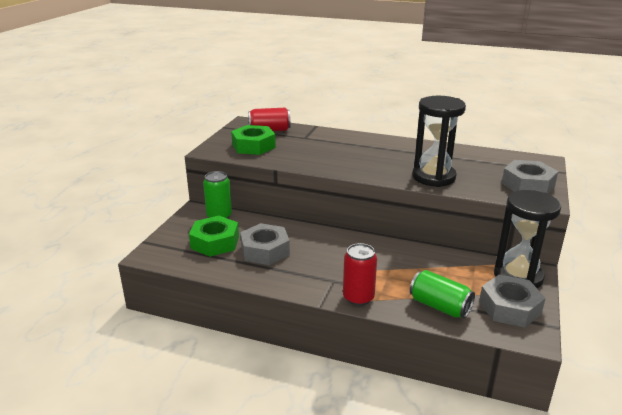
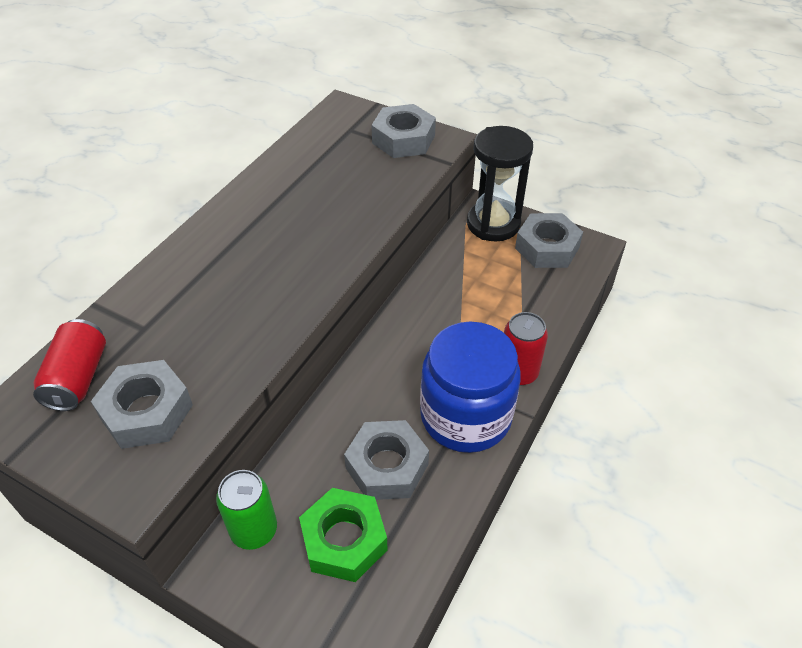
camera: 80 degrees left, 20 degrees up
green nut [231,125,276,155] -> grey nut [91,360,193,449]
green can [410,270,475,318] -> none
black hourglass [412,96,466,187] -> none
none -> blue jar [420,322,521,453]

